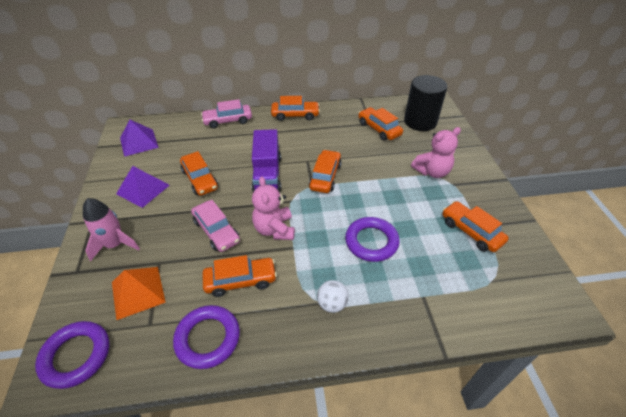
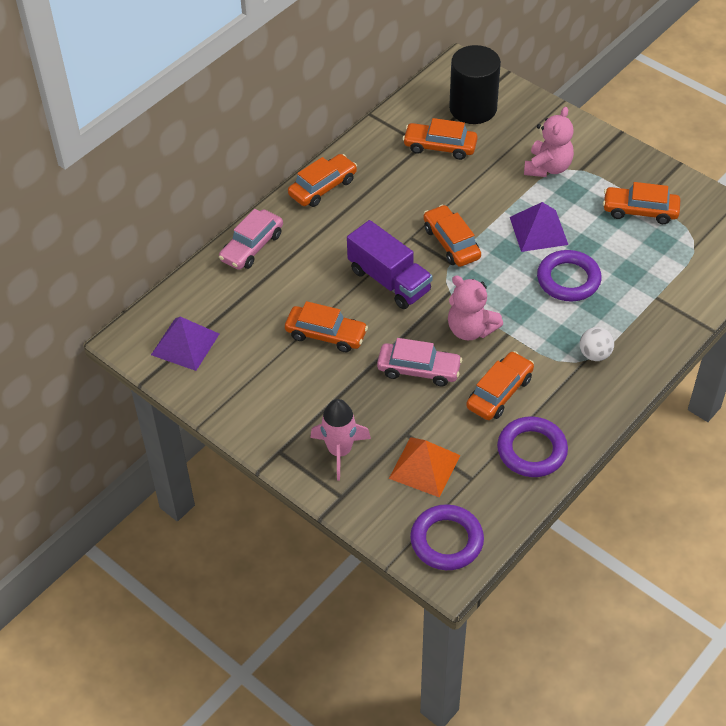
camera: 40 degrees left, 5 degrees up
purple pyramid [116,166,170,208] -> purple pyramid moved to [510,202,568,252]

